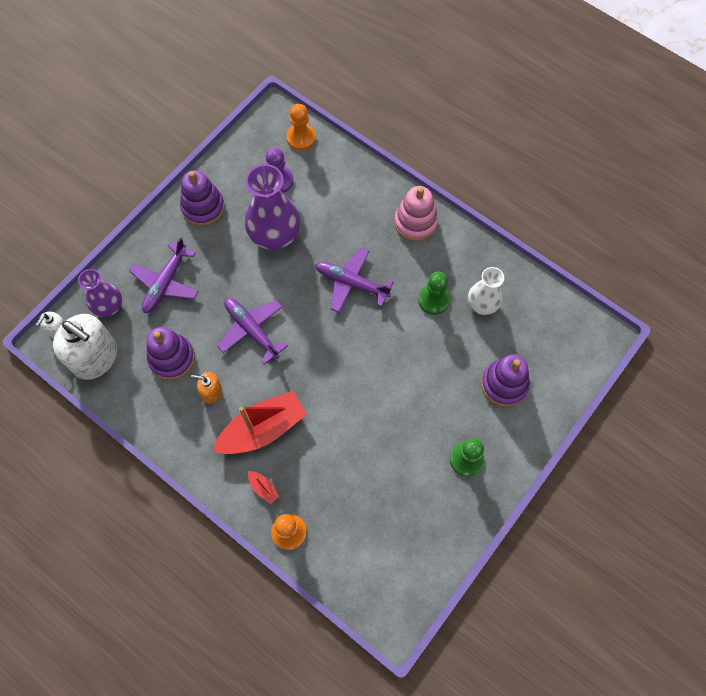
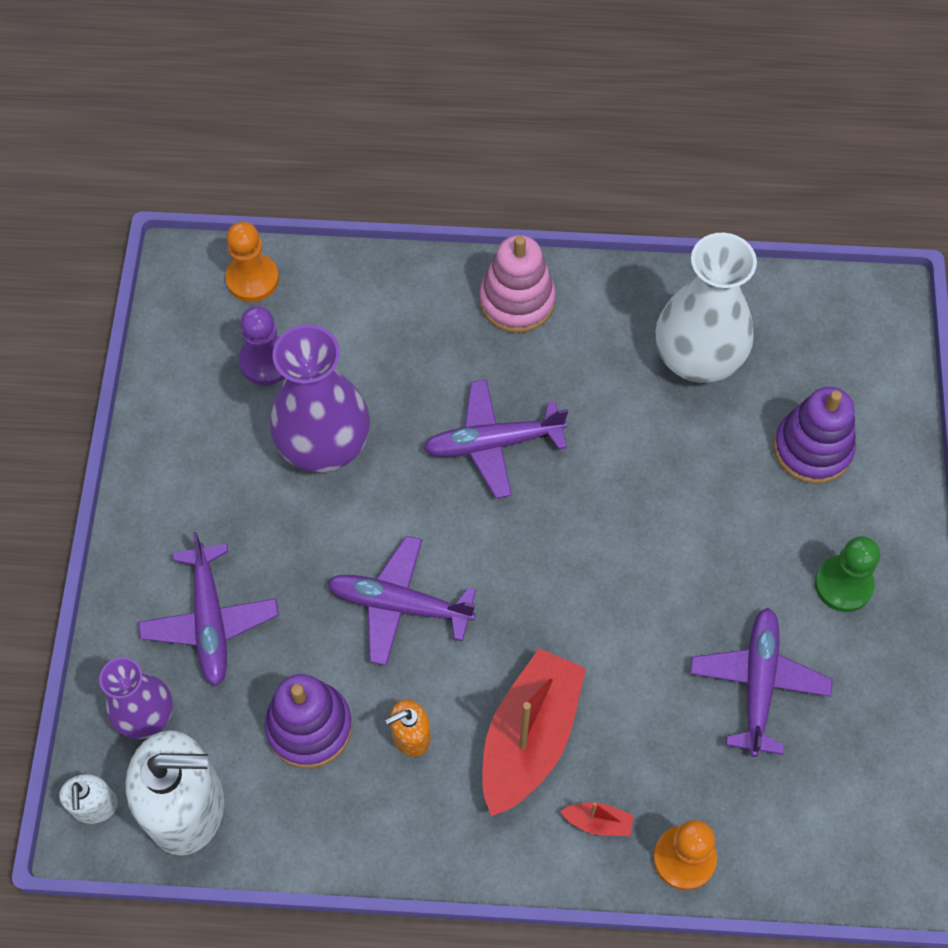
camera: 35 degrees left, 5 degrees down
purple stacking toy [180,170,225,226] -> none
green pawn [418,272,450,315] -> none
white vase [468,267,504,315] -> white vase [656,233,757,383], size x1.64
none -> purple plane [690,608,833,757]

